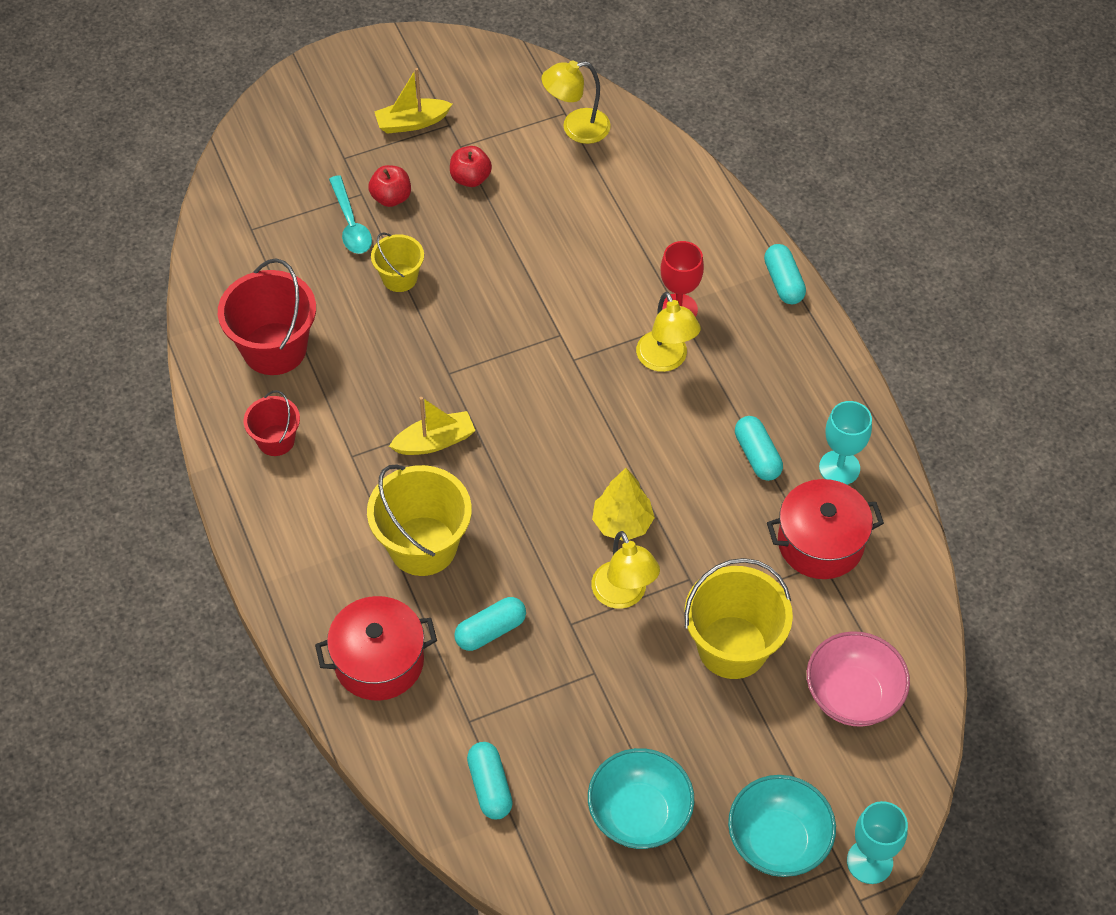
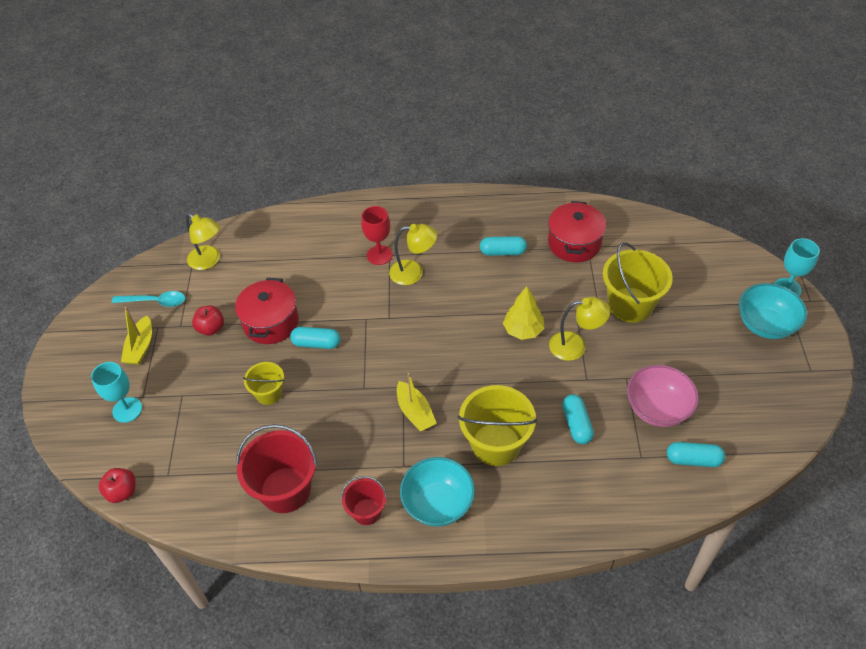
camera: 65 degrees left, 5 degrees down
red pot [315,596,437,701] -> red pot moved to [235,278,299,344]
turquoise spoon [329,175,372,254] -> turquoise spoon moved to [112,291,185,307]
red apple [368,165,411,207] -> red apple moved to [98,468,136,503]
yellow boat [389,397,476,455] -> yellow boat turned 150 degrees clockwise [397,373,437,432]
yellow lamp [542,60,611,144] -> yellow lamp turned 60 degrees counterclockwise [186,213,220,270]
turquoise bowl [588,748,694,849] -> turquoise bowl moved to [400,457,475,527]
turquoise capsule [764,244,806,305] -> turquoise capsule moved to [290,327,341,349]
pink bowl [807,631,910,727] -> pink bowl moved to [627,365,699,427]
turquoise goblet [819,401,872,485] -> turquoise goblet moved to [91,362,142,423]

